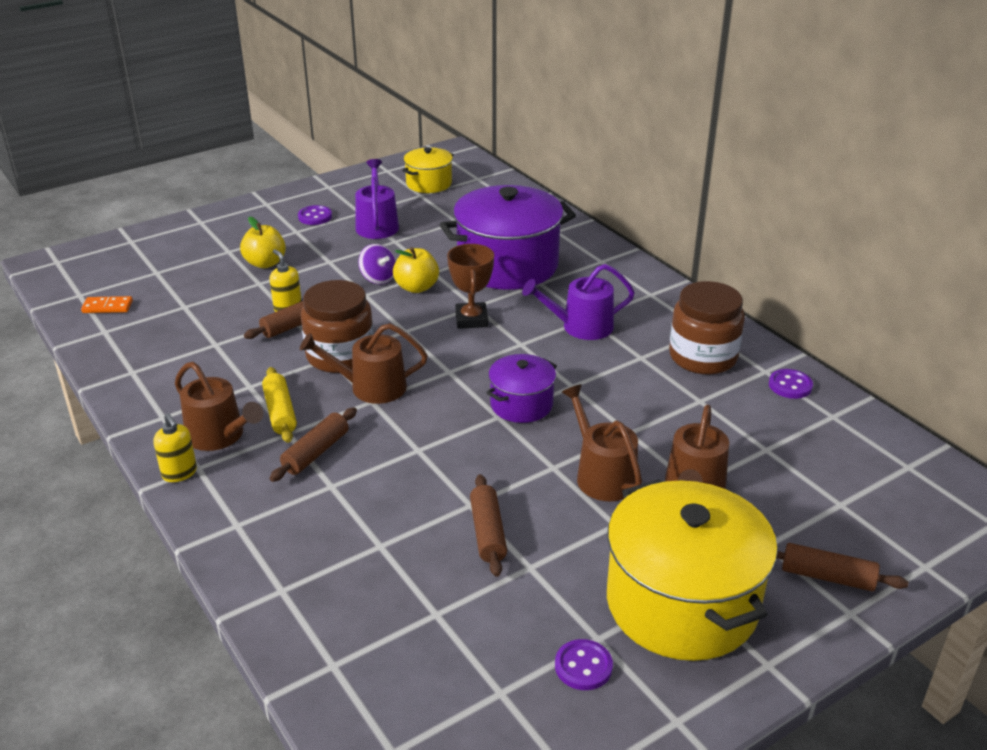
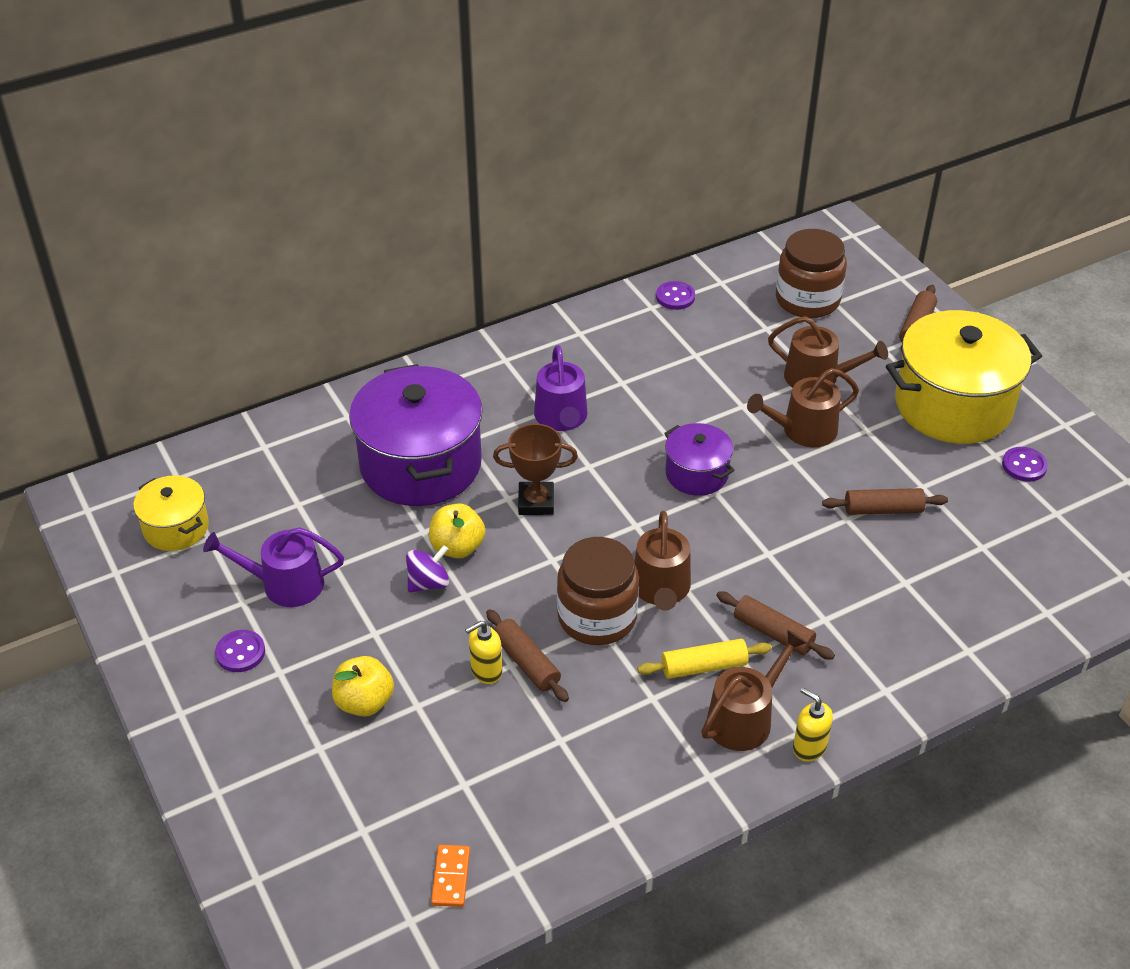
camera: 85 degrees left, 10 degrees up
yellow soap dispenser [153,413,197,482] -> yellow soap dispenser turned 105 degrees counterclockwise [793,688,833,762]
brown jar [669,281,745,374] -> brown jar moved to [776,229,847,318]

